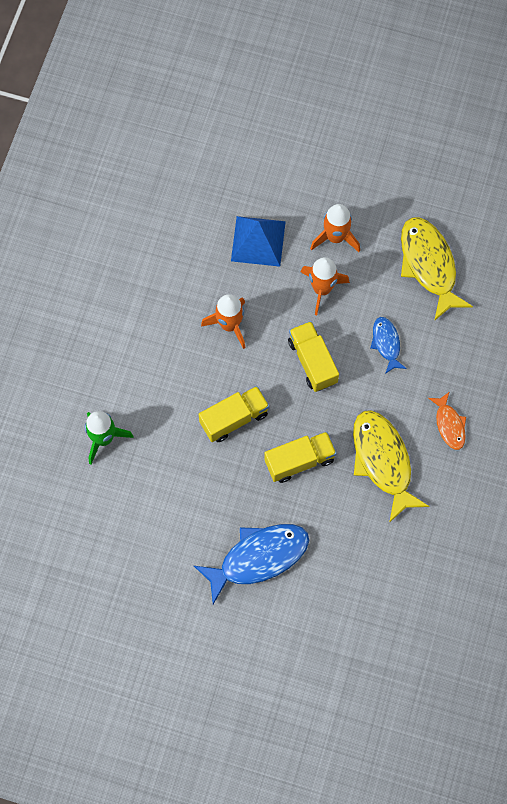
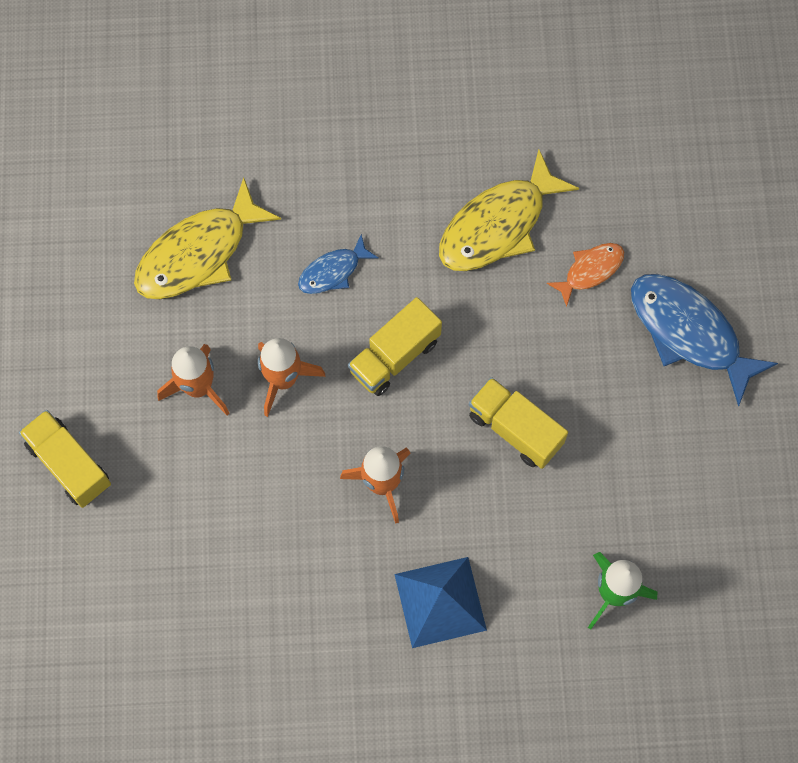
camera: 110 degrees left, 0 degrees up
blue pyramid [231,216,286,267] -> blue pyramid moved to [394,557,487,648]
yellow truck [264,432,337,483] -> yellow truck moved to [19,410,111,508]
orange fish [428,392,466,450] -> orange fish moved to [547,243,624,307]

